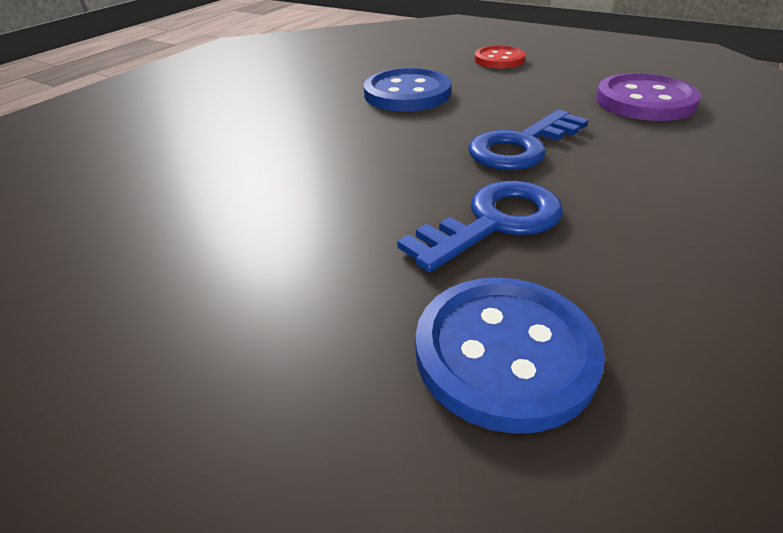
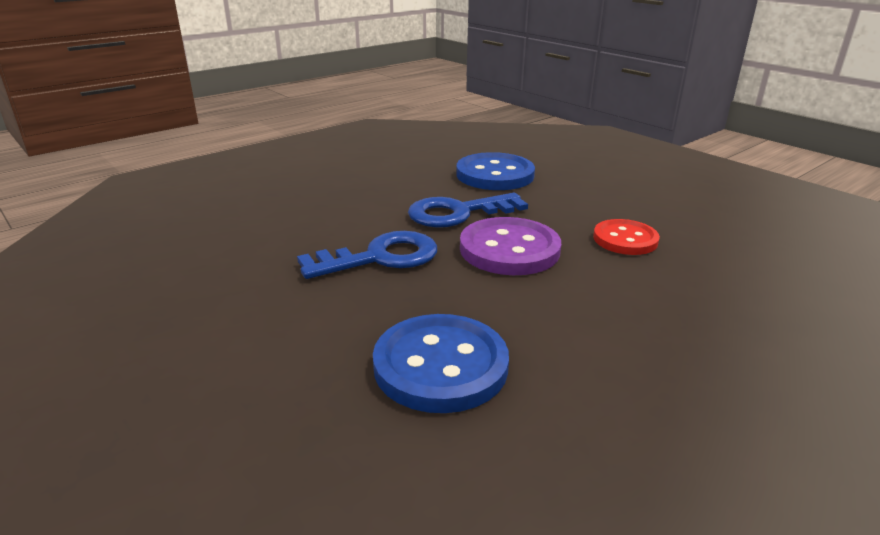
camera: 165 degrees left, 10 degrees down
red button [474,46,526,68] -> red button moved to [593,219,660,255]
purple button [596,73,701,121] -> purple button moved to [460,217,561,275]

